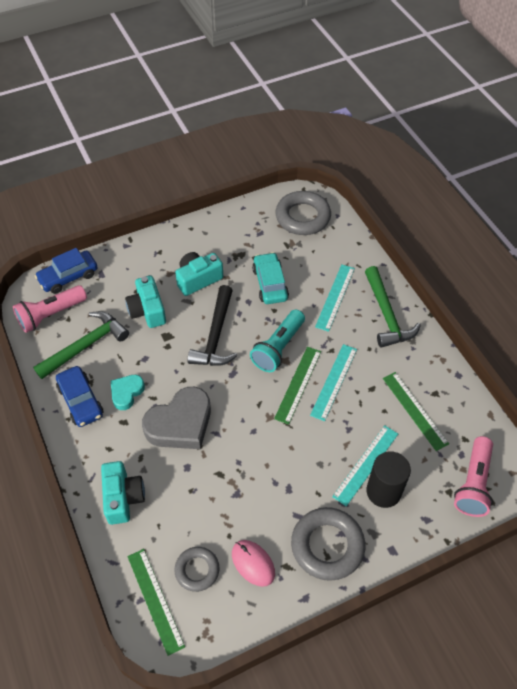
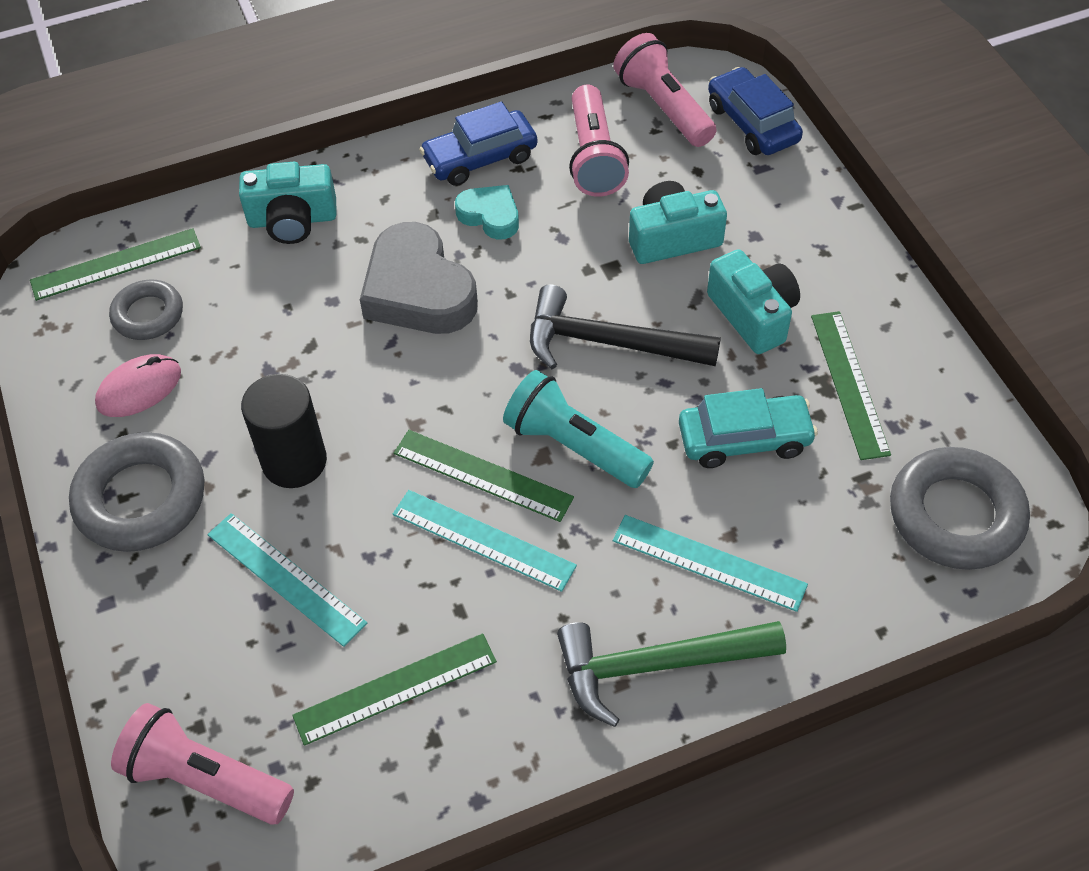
camera: 95 degrees right, 0 degrees up
green hammer [33,311,129,379] -> pink flashlight [569,84,629,197]
black cylinder [366,451,411,508] -> black cylinder moved to [241,374,327,488]
none -> green ruler [811,311,891,460]

